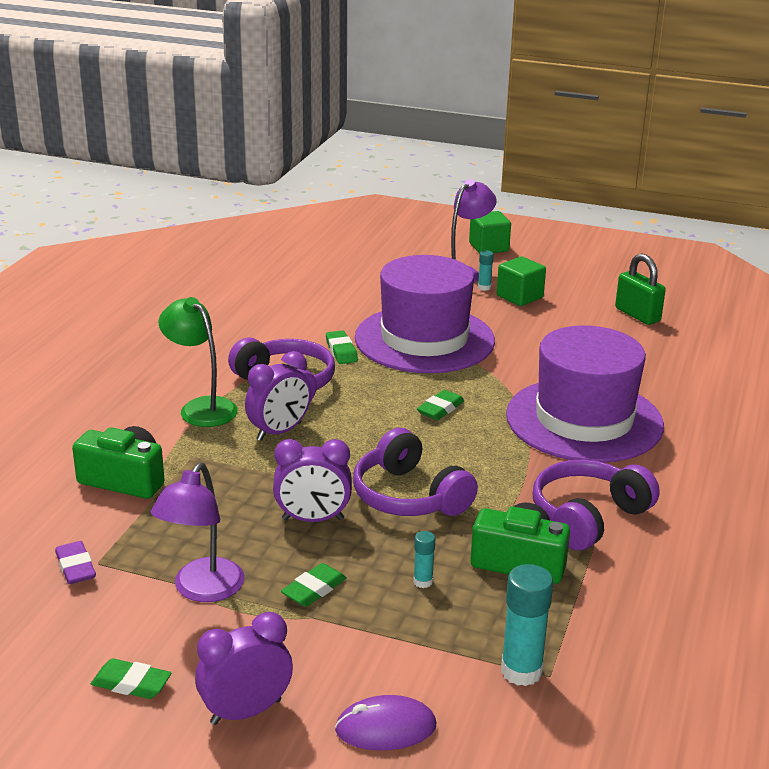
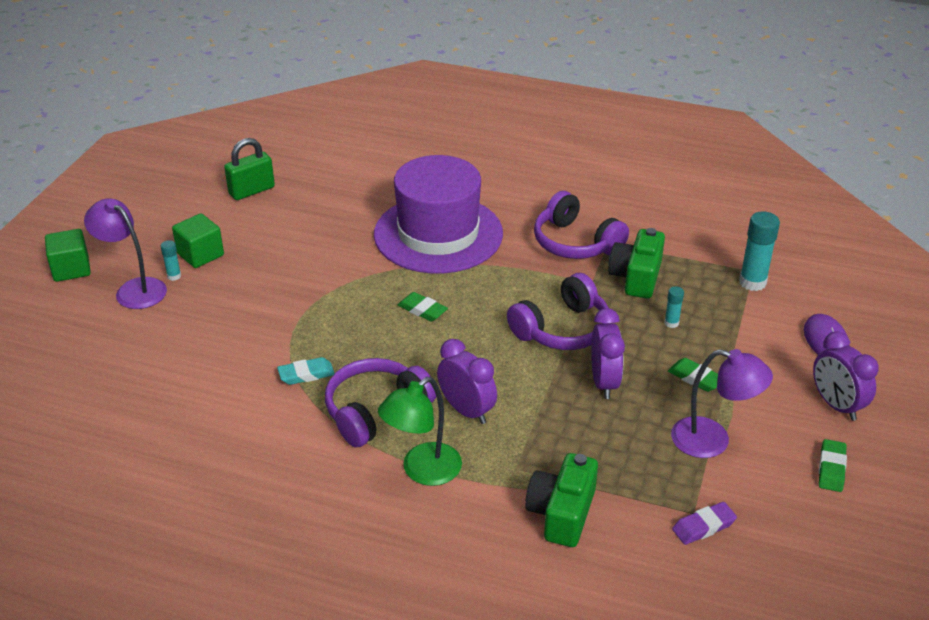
camera: 90 degrees left, 10 degrees up
green eraser [326,330,358,364] -> turquoise eraser [277,357,335,385]
purple hat [355,255,495,373] -> none

